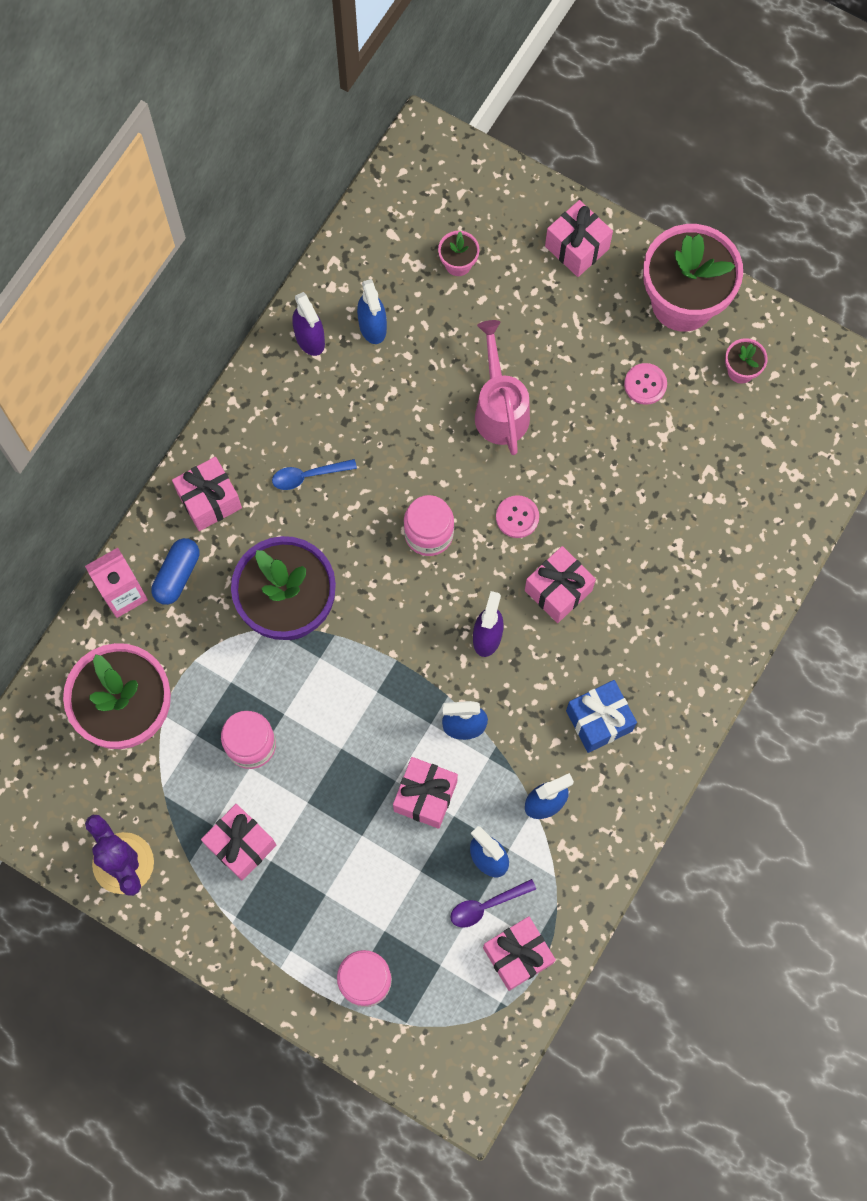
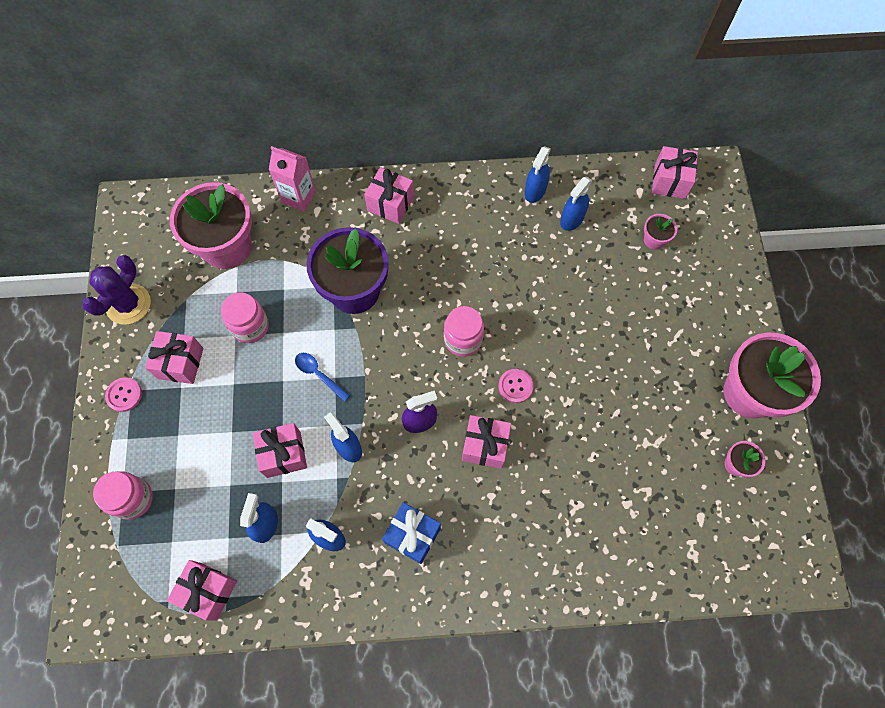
camera: 55 degrees right, 5 degrees down
blue capsule [151,538,199,605] -> none
blue spoon [272,459,357,490] -> blue spoon moved to [295,353,350,402]
purple spray bottle [292,292,325,356] -> blue spray bottle [524,146,551,203]
purple spoon [450,879,536,928] -> none
pink watering can [475,320,530,455] -> none
pink gift [545,200,613,277] -> pink gift moved to [652,146,698,199]
pink button [624,363,667,405] -> pink button moved to [105,377,142,412]

